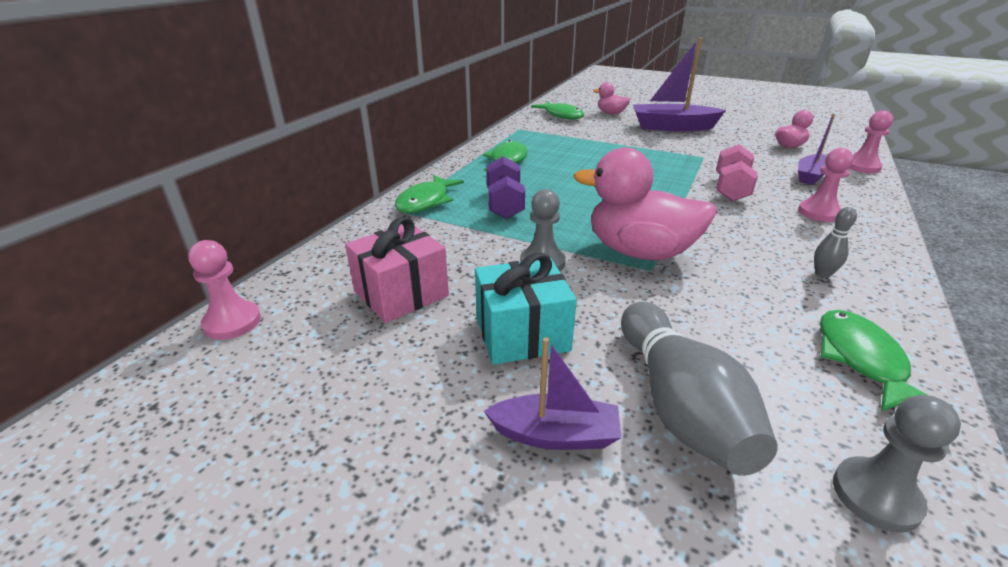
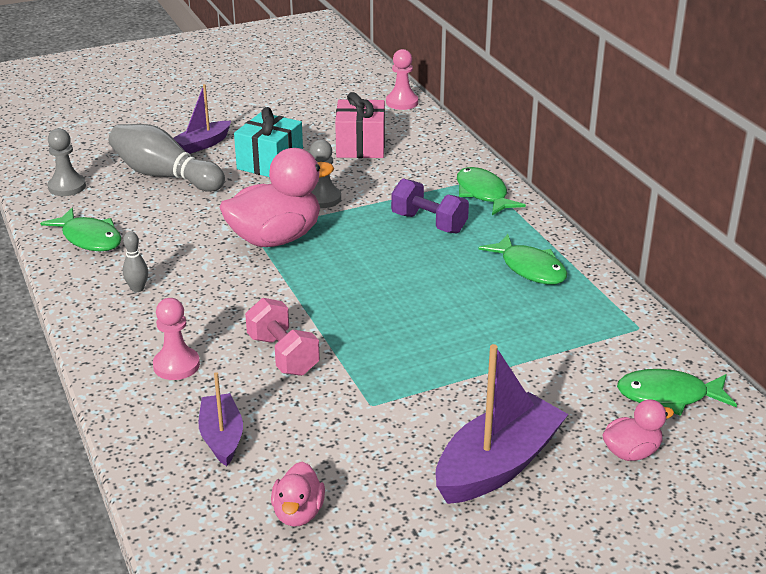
camera: 130 degrees right, 0 degrees up
pink pawn [849,110,893,173] -> none

